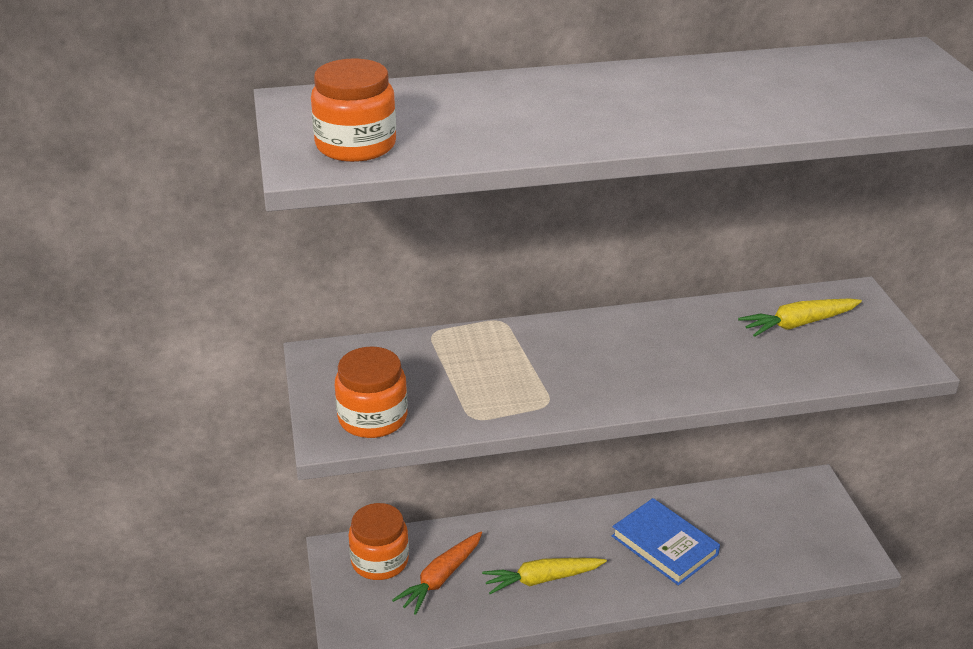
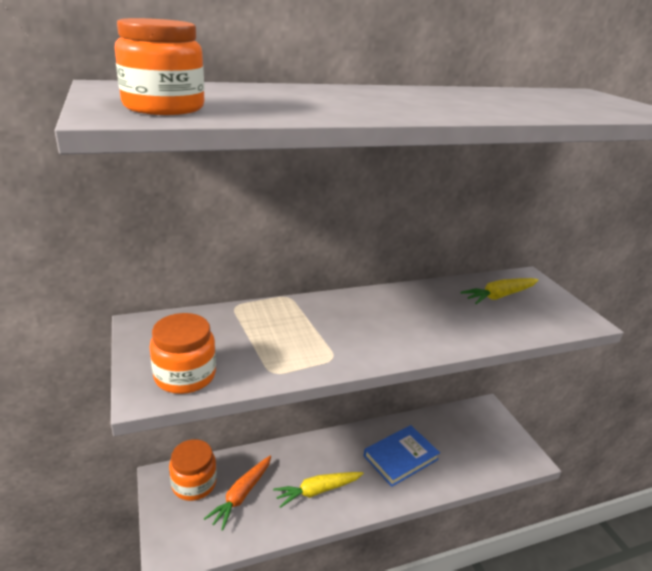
camera: 10 degrees left, 5 degrees down
blue book [612,498,720,586] -> blue book turned 75 degrees counterclockwise [364,425,440,487]

